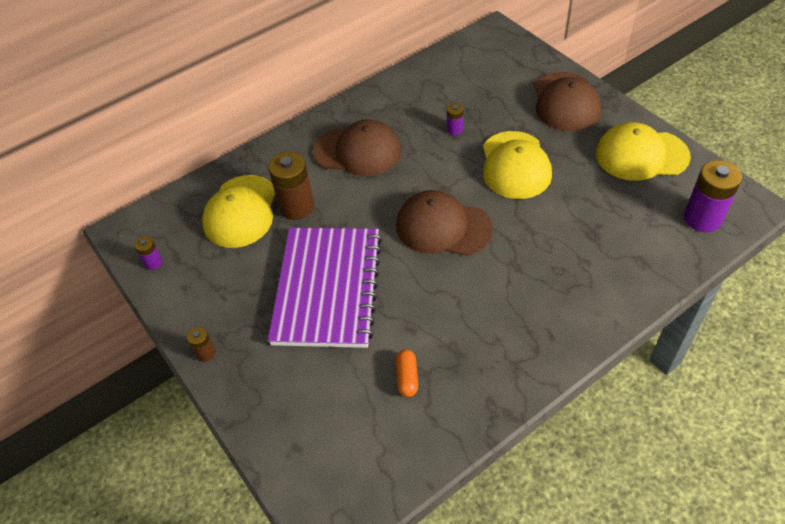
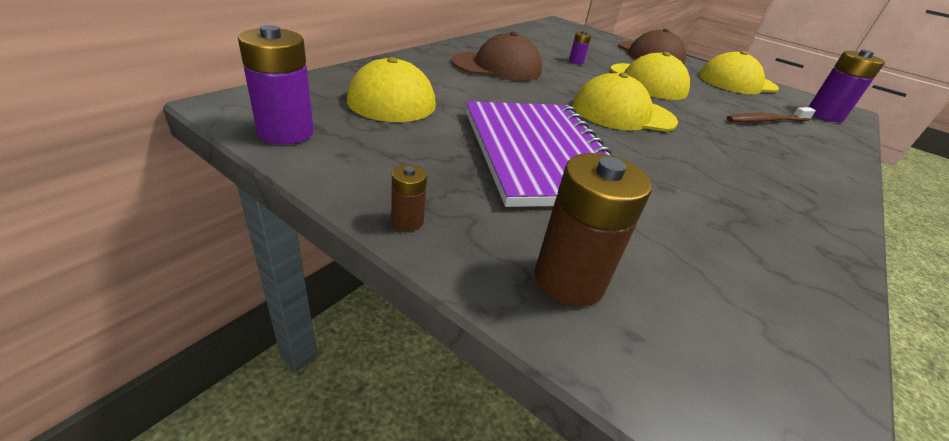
camera: 25 degrees left, 15 degrees down
purple battery [134,236,163,270] -> purple battery [238,25,314,144], size x2.02
brown battery [268,151,314,220] -> brown battery moved to [535,153,652,307]
brown cap [396,190,493,256] -> yellow cap [573,73,678,132]
orange capsule [396,349,418,397] -> none
none -> brown toothbrush [727,107,816,122]

